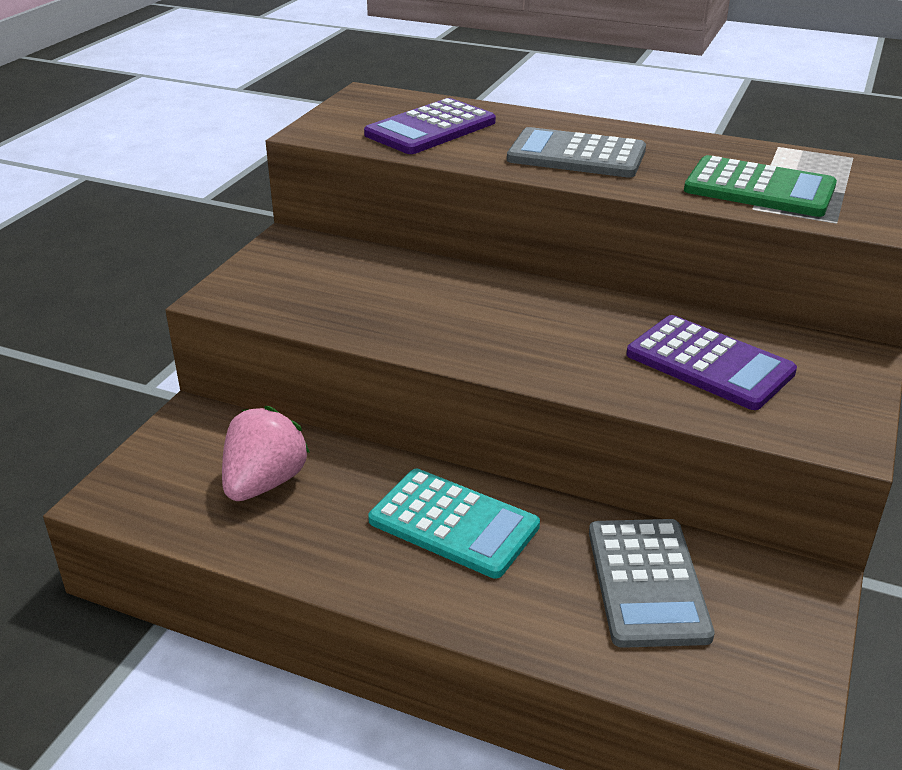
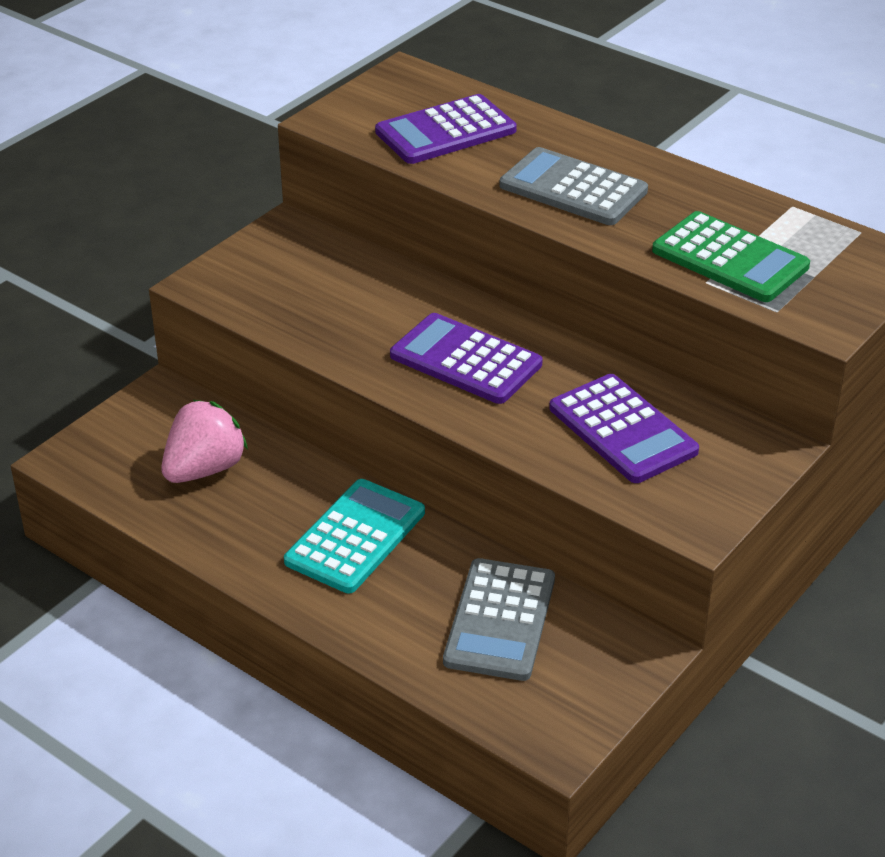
camera: 15 degrees right, 5 degrees up
turquoise calculator [368,469,540,578] -> turquoise calculator turned 105 degrees counterclockwise [284,479,425,593]
none -> purple calculator [390,313,543,404]

